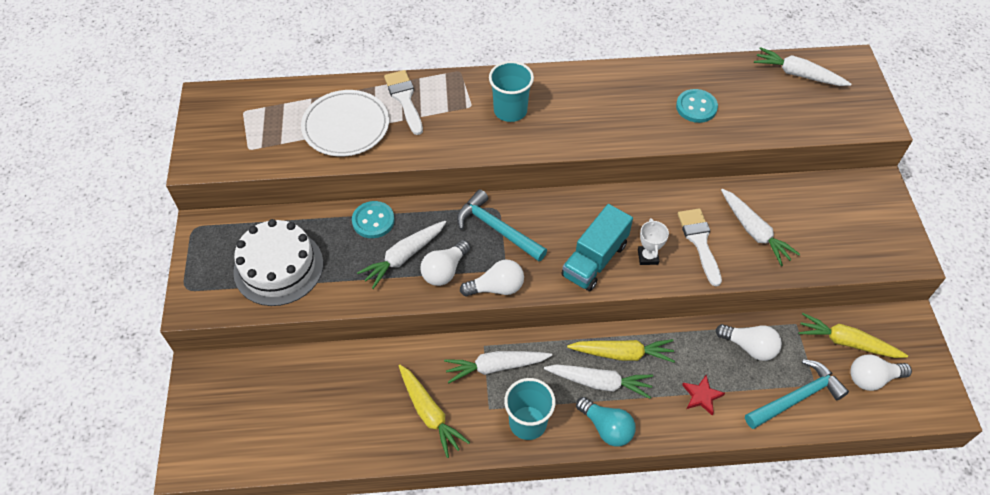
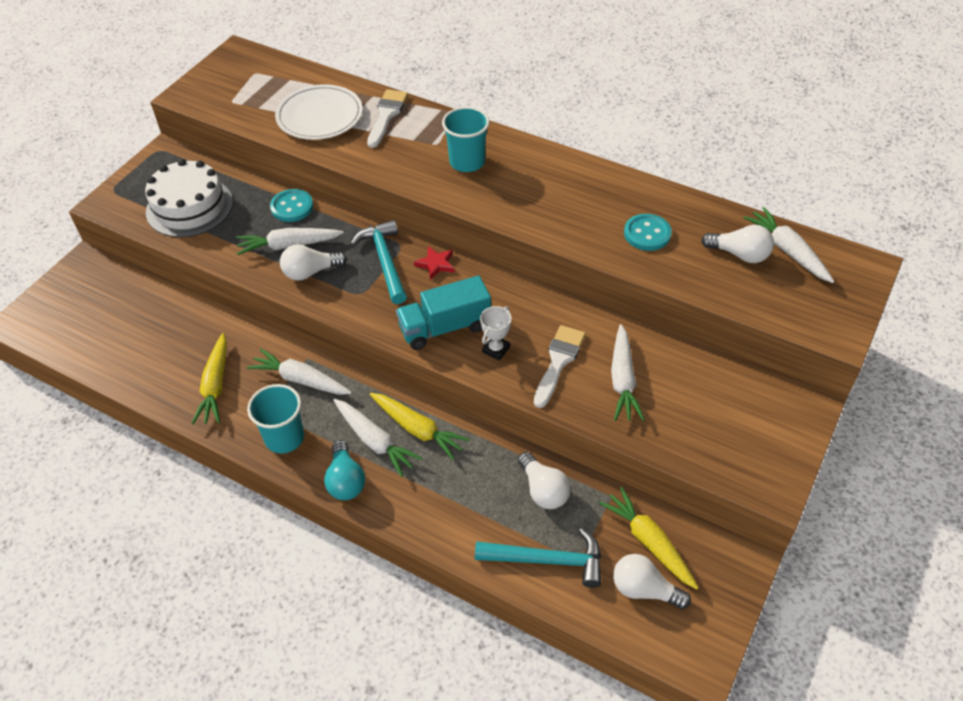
camera: 35 degrees right, 5 degrees down
white light bulb [460,260,524,296] -> white light bulb moved to [701,225,774,263]
red star [682,375,725,416] -> red star moved to [414,246,455,280]

